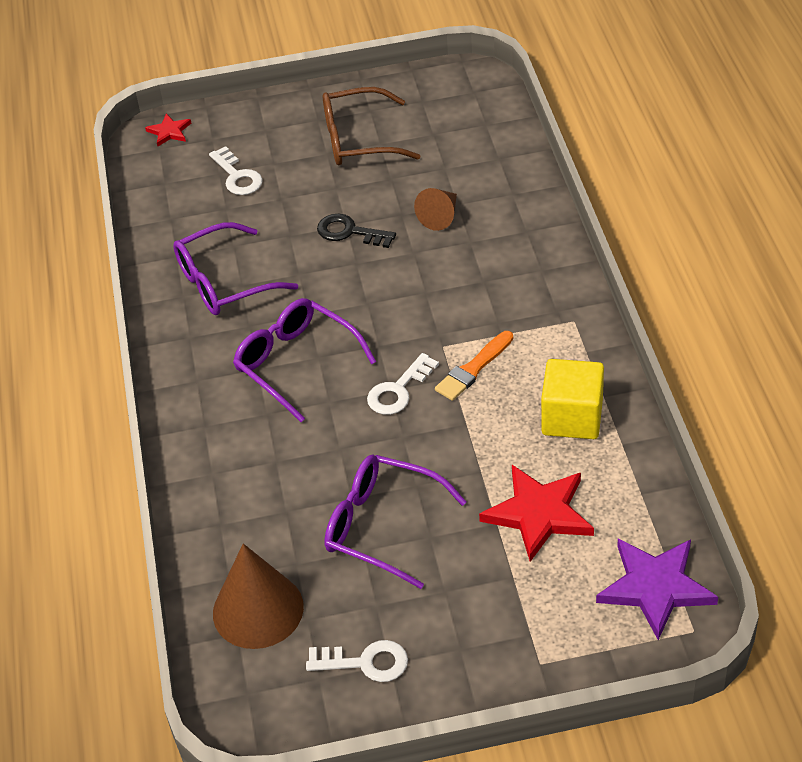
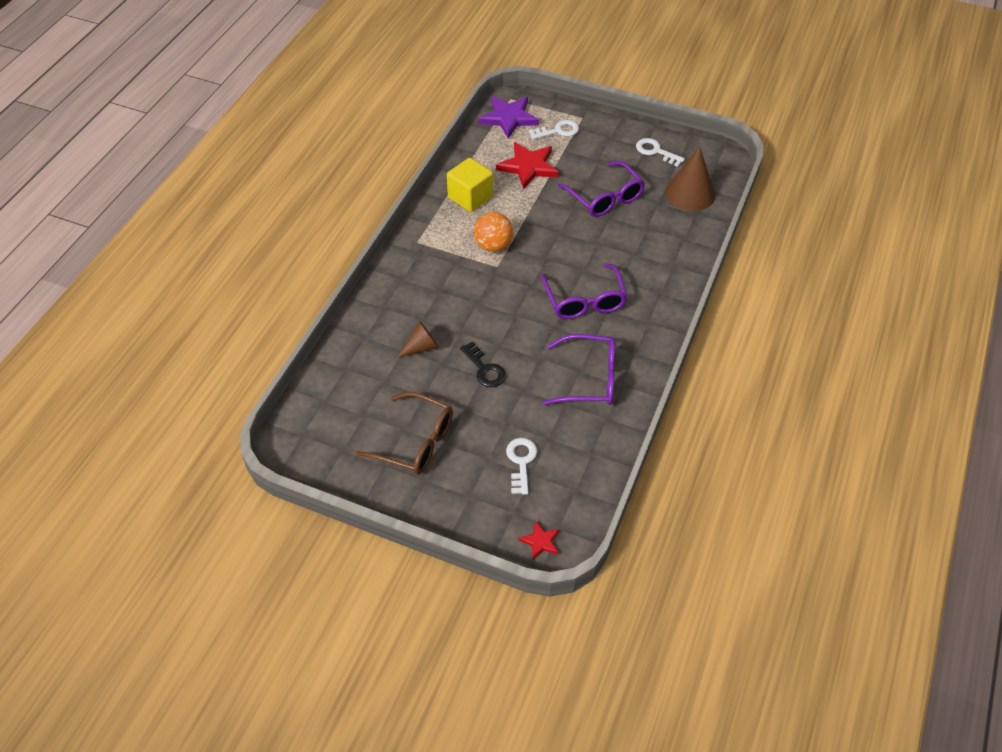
camera: 150 degrees left, 5 degrees up
white key [367,353,439,415] -> white key moved to [529,120,579,140]
orange brush [435,331,513,401] -> orange ball [474,212,513,252]

